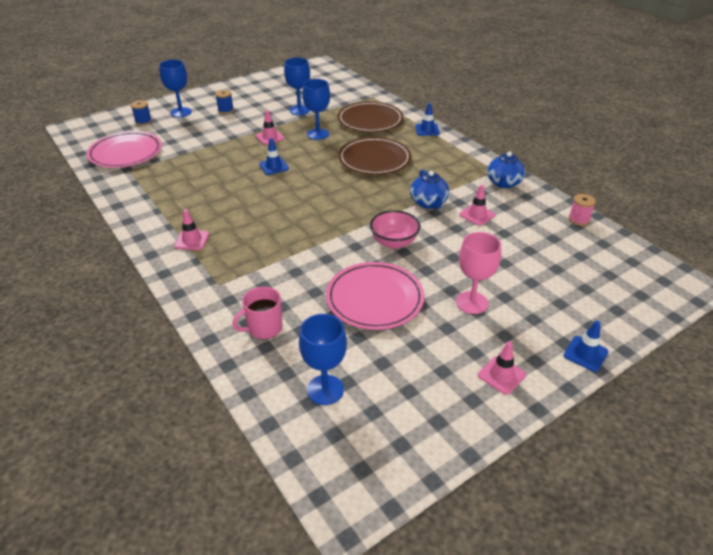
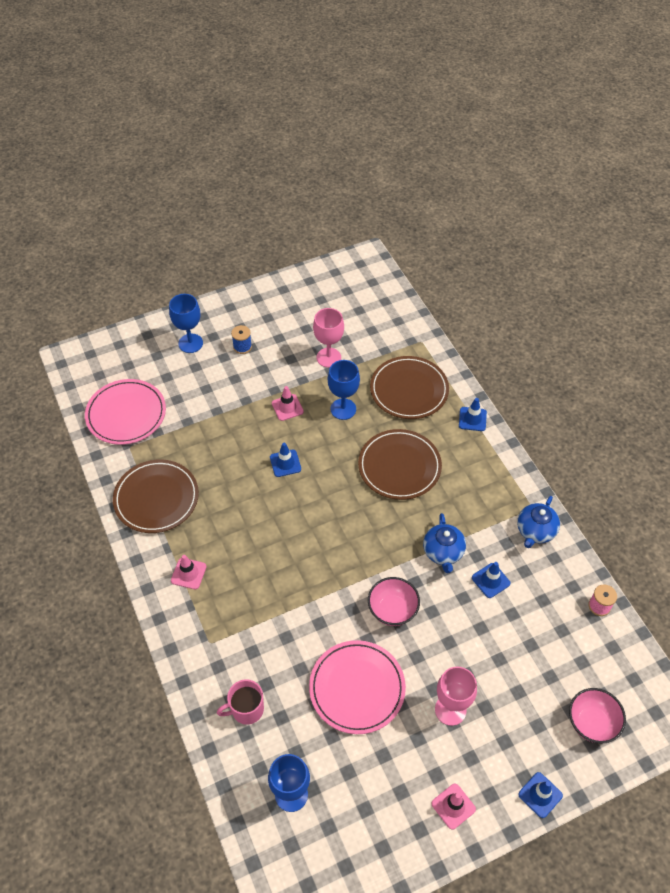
camera: 10 degrees right, 15 degrees up
blue spool [131,100,152,126] -> none
blue goblet [284,58,310,115] -> pink goblet [313,308,344,368]
pink traffic cone [459,185,495,226] -> blue traffic cone [472,562,511,598]
none -> brown plate [113,460,199,533]
none -> pink bowl [569,688,626,744]

